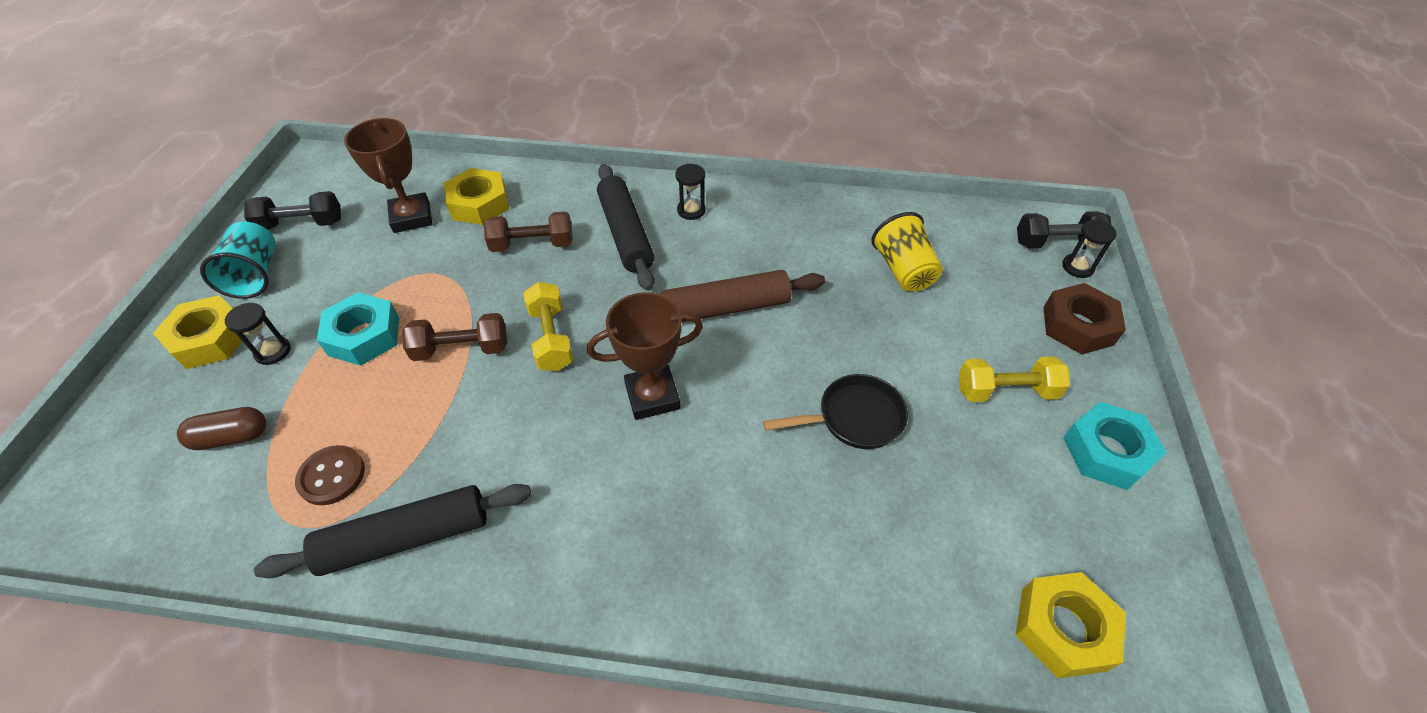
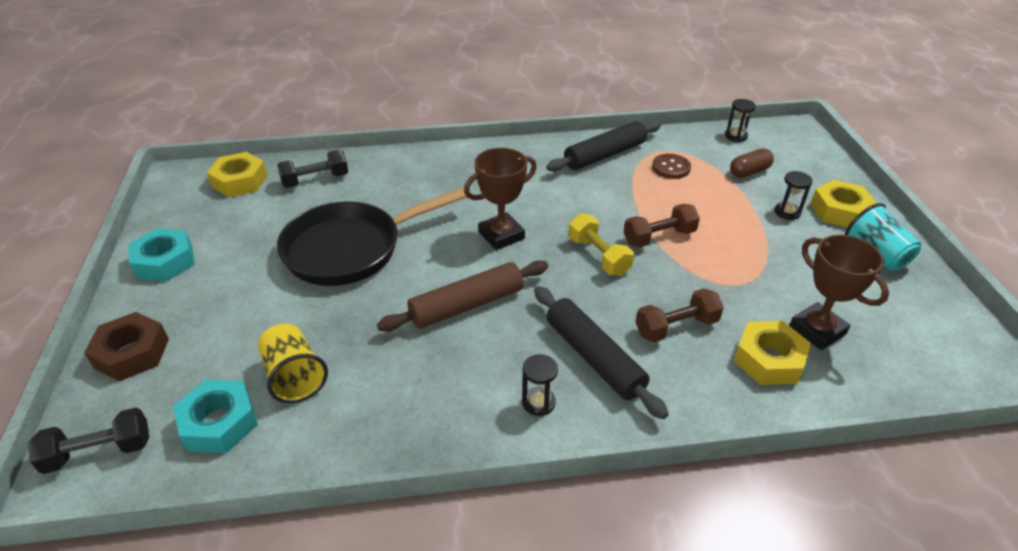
camera: 165 degrees right, 10 degrees down
black dumbbell [244,191,341,230] -> black dumbbell moved to [277,150,348,188]
turquoise nut [317,292,399,366] -> turquoise nut moved to [173,380,258,453]
black pan [763,374,908,449] -> black pan [277,187,467,286], size x1.84
yellow dumbbell [959,356,1070,402] -> none
black hourglass [1062,220,1117,278] -> black hourglass moved to [725,99,756,142]

